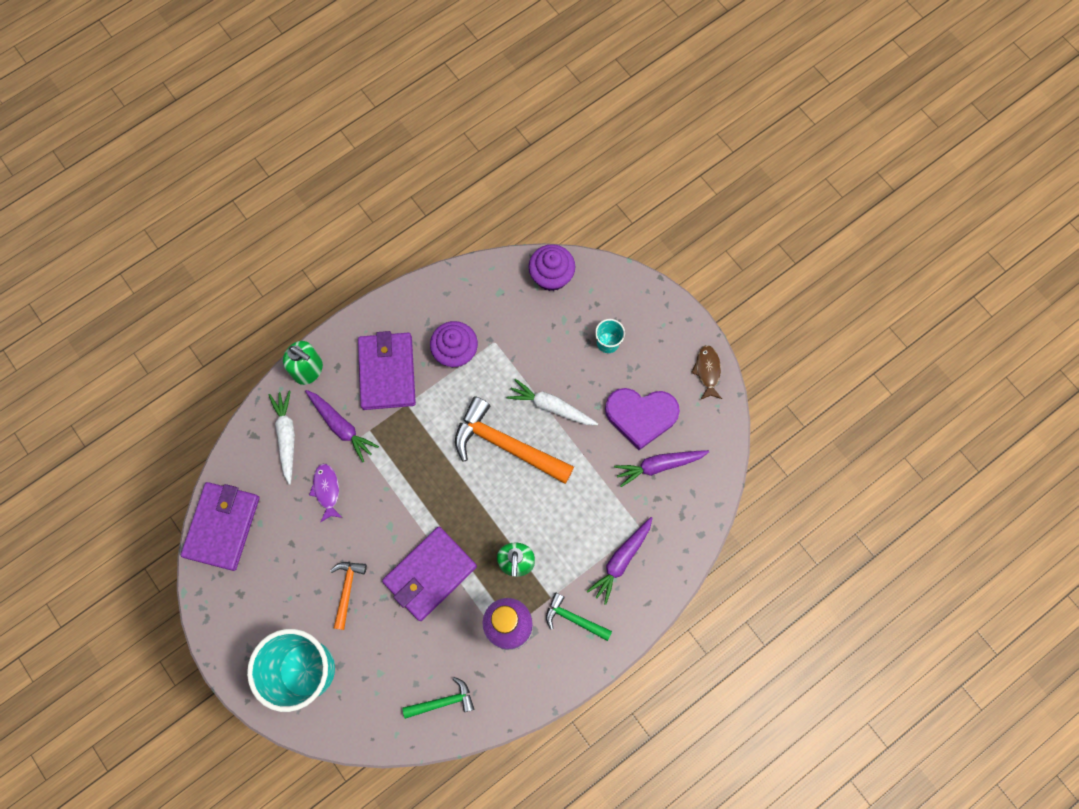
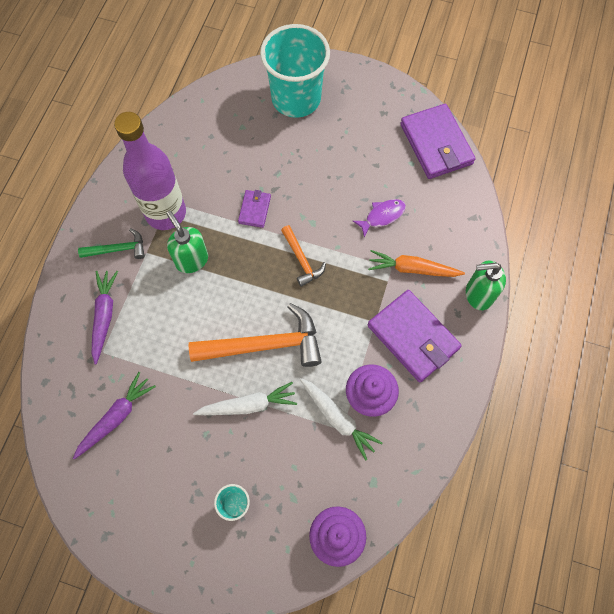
camera: 145 degrees right, 5 degrees down
white carrot [269,391,295,485] -> white carrot moved to [300,378,382,461]
purple carrot [305,390,379,462] -> orange carrot [368,250,465,277]
purple fish [309,464,343,522] -> purple fish turned 75 degrees counterclockwise [353,199,406,237]
orange hammer [330,562,367,630] -> orange hammer moved to [281,225,326,287]
purple wallet [382,527,477,621] -> purple wallet [238,190,271,228], size x0.50
green hammer [402,677,474,719] -> none
purple heart [605,388,680,450] -> none
brown fish [691,345,722,400] -> none

